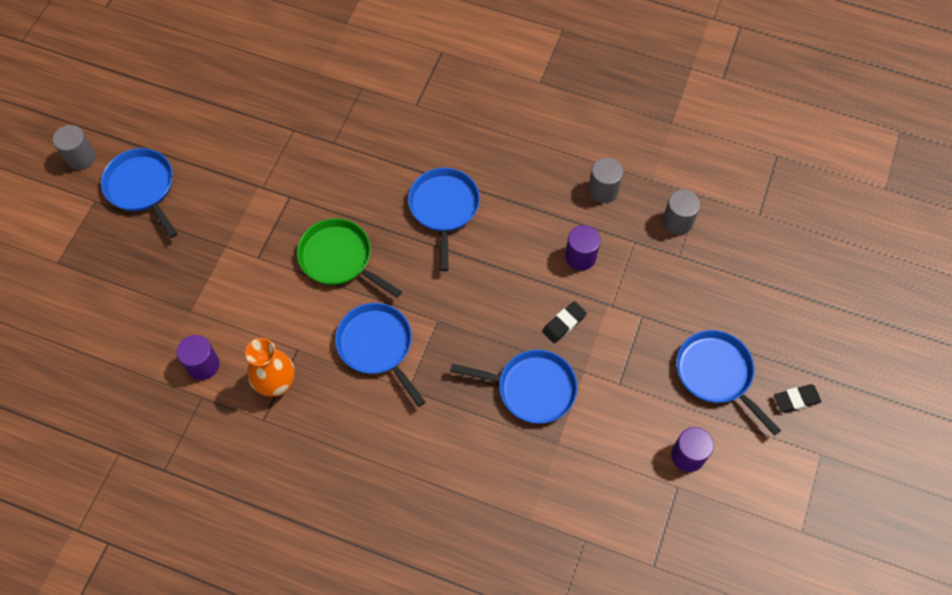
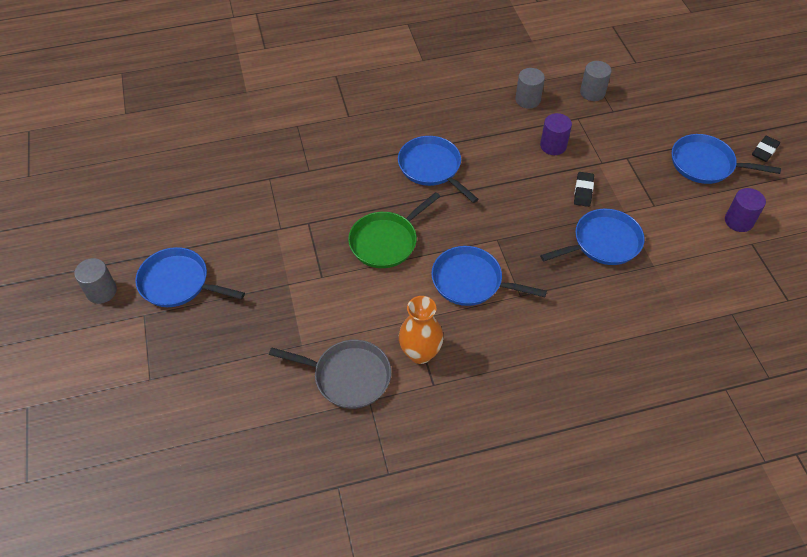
camera: 35 degrees left, 10 degrees down
purple cylinder [177,335,220,380] -> grey pan [269,340,391,409]
green pan [297,218,402,298] -> green pan turned 45 degrees counterclockwise [348,192,441,268]

